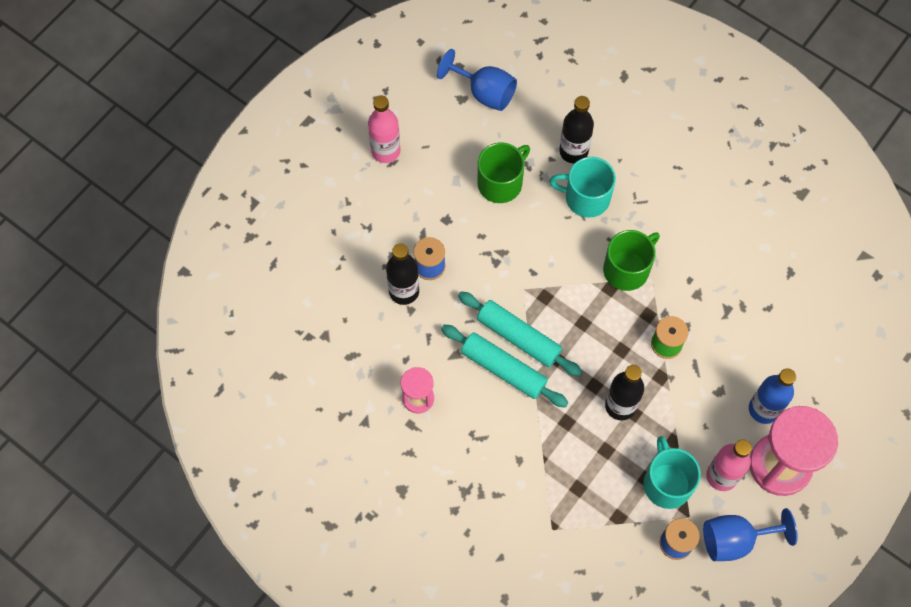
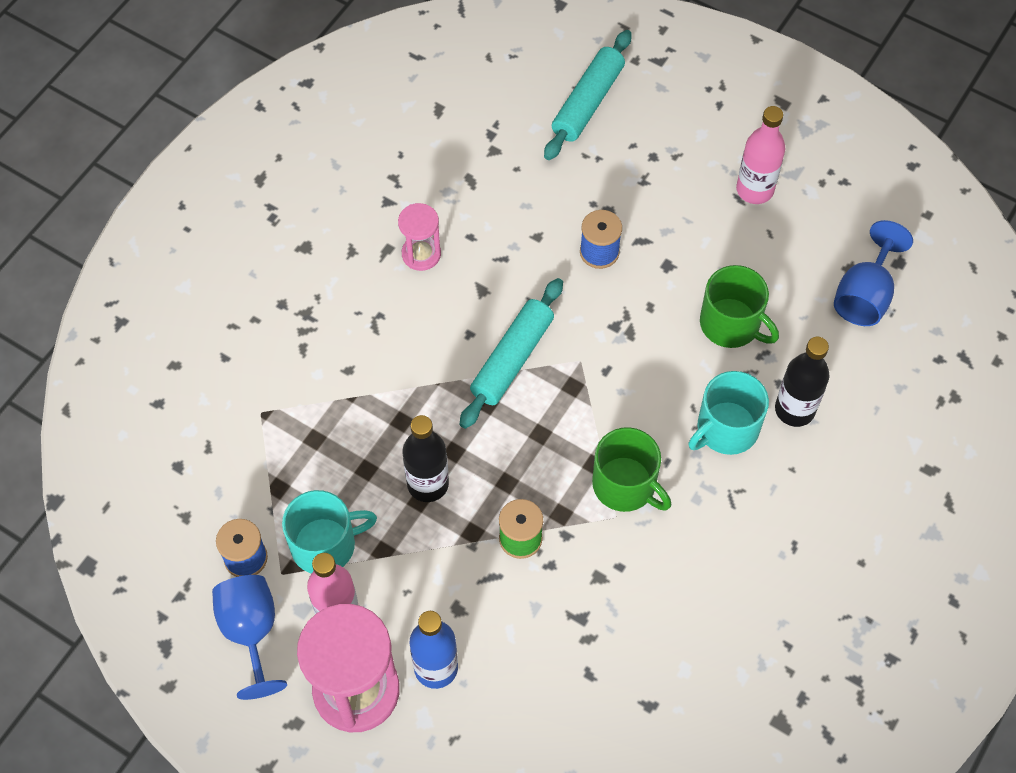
camera: 85 degrees right, 5 degrees down
black bottle [386,243,419,305] -> none
turquoise rolling pin [441,324,568,408] -> turquoise rolling pin moved to [544,30,632,160]
turquoise mug [549,157,616,218] -> turquoise mug turned 135 degrees counterclockwise [688,371,769,455]

